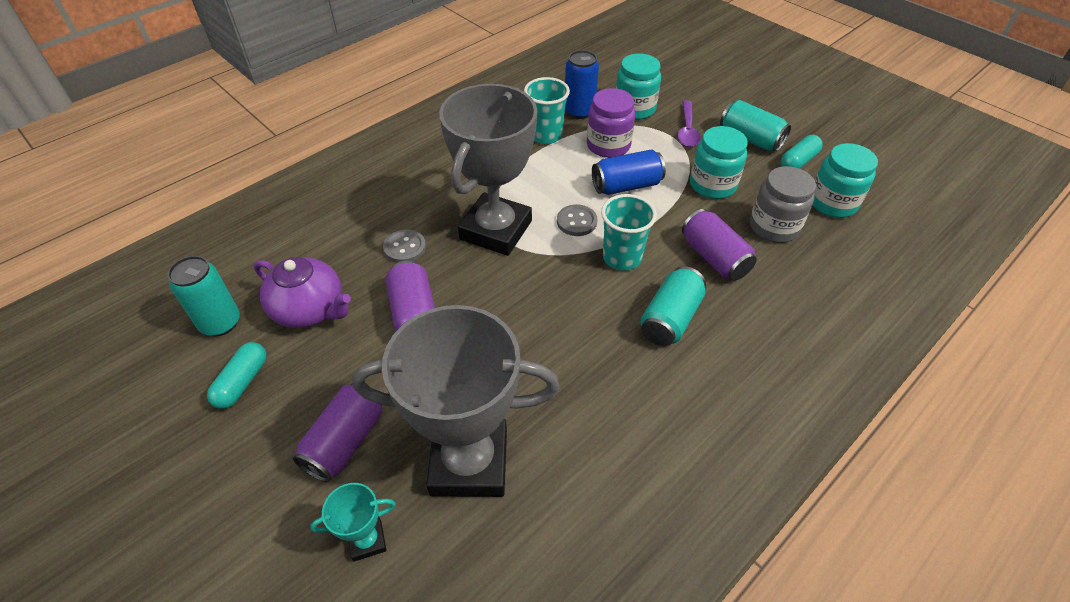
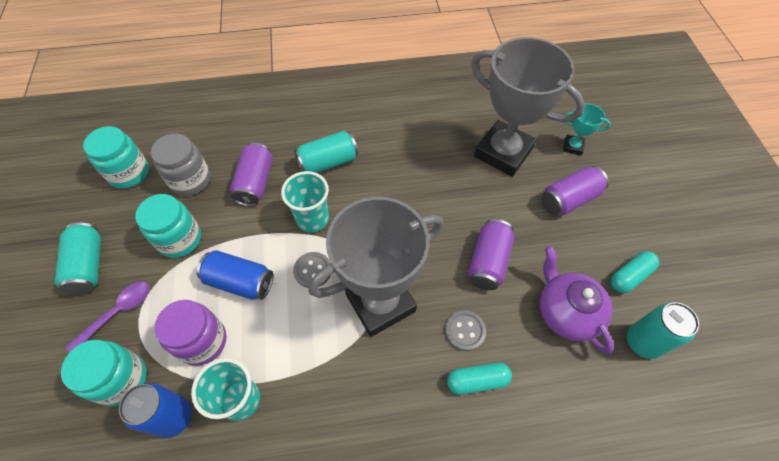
camera: 145 degrees left, 10 degrees up
turquoise capsule [781,135,823,169] -> turquoise capsule moved to [447,362,512,395]

